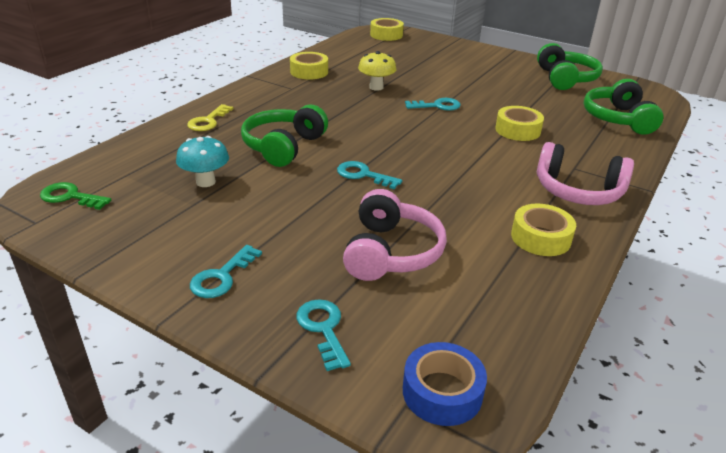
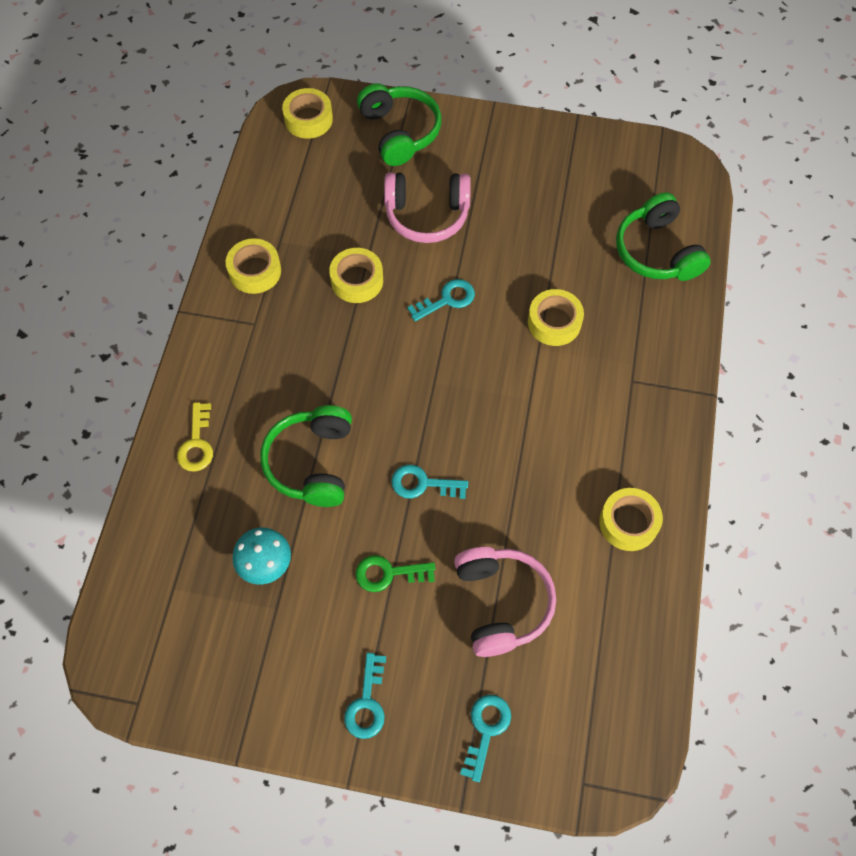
camera: 20 degrees left, 30 degrees up
green key [40,182,111,210] -> green key moved to [356,555,435,592]
turquoise key [296,299,351,371] -> turquoise key turned 60 degrees clockwise [460,695,511,782]
yellow mushroom [358,51,396,91] -> yellow tape [329,248,383,303]
blue tape [403,342,487,426] -> none
green headphones [537,43,603,90] -> green headphones moved to [357,83,441,166]
pink headphones [537,142,634,205] -> pink headphones moved to [384,172,471,243]

